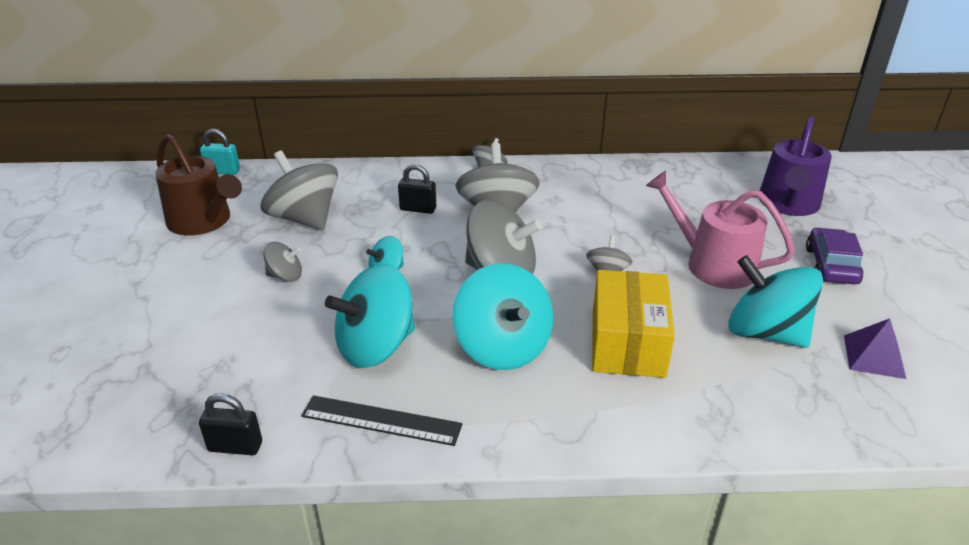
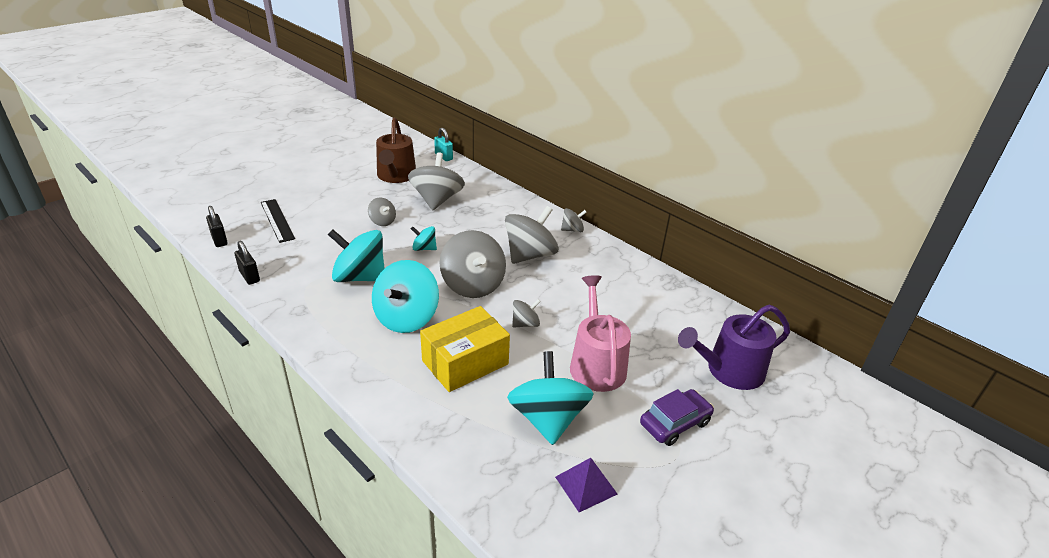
camera: 45 degrees right, 0 degrees up
black ruler [301,395,462,446] -> black ruler moved to [261,199,295,243]
black padlock [398,164,436,214] -> black padlock moved to [206,206,228,247]

